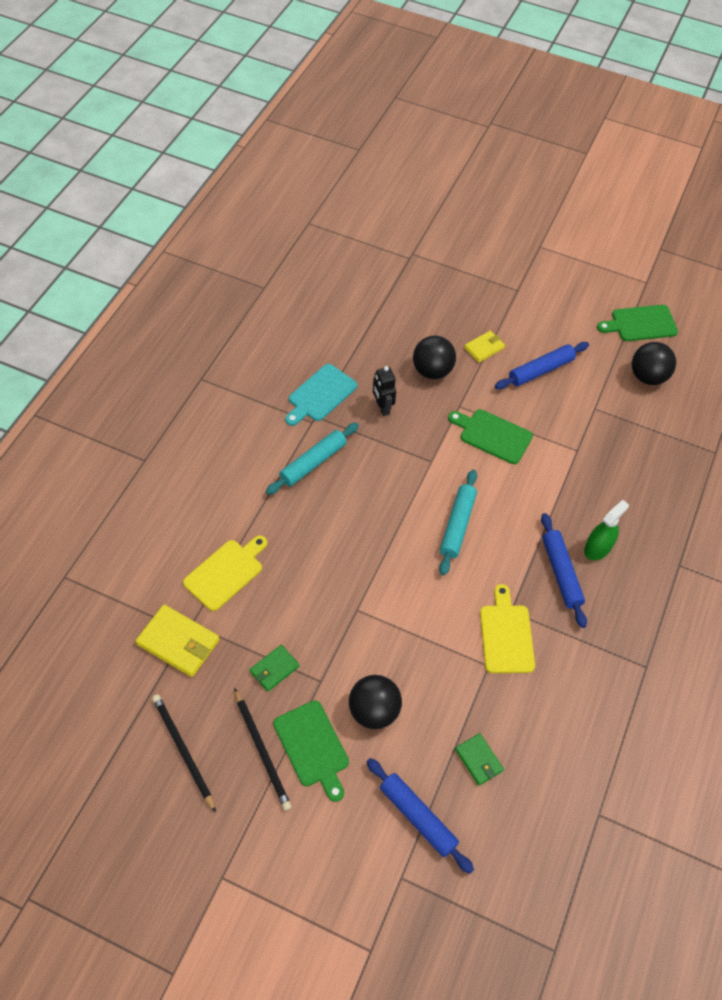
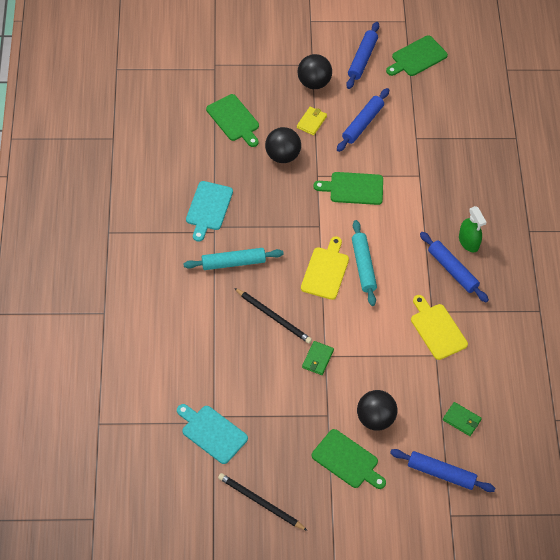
camera: 25 degrees left, 0 degrees up
yellow wallet [136,604,219,677] -> turquoise cutting board [177,404,248,464]
yellow cutting board [183,535,267,611] -> yellow cutting board moved to [301,236,349,300]
black pencil [234,688,292,811] -> black pencil moved to [234,288,312,344]
green wallet [250,645,299,692] -> green wallet moved to [302,341,334,375]
turquoise rolling pin [266,423,359,495] -> turquoise rolling pin turned 60 degrees clockwise [183,248,284,270]
black robot [373,366,396,416] -> none
green spray bottle [584,500,629,560] -> green spray bottle turned 135 degrees clockwise [459,206,486,252]
black ball [632,342,676,385] -> black ball moved to [297,54,332,89]
none -> green cutting board [206,94,259,147]
none -> blue rolling pin [346,22,379,89]

